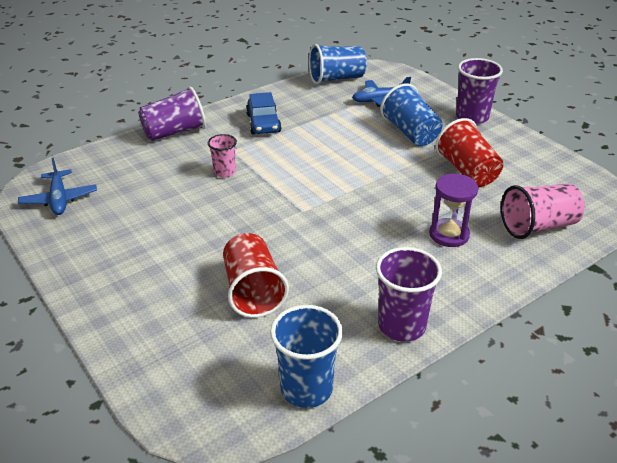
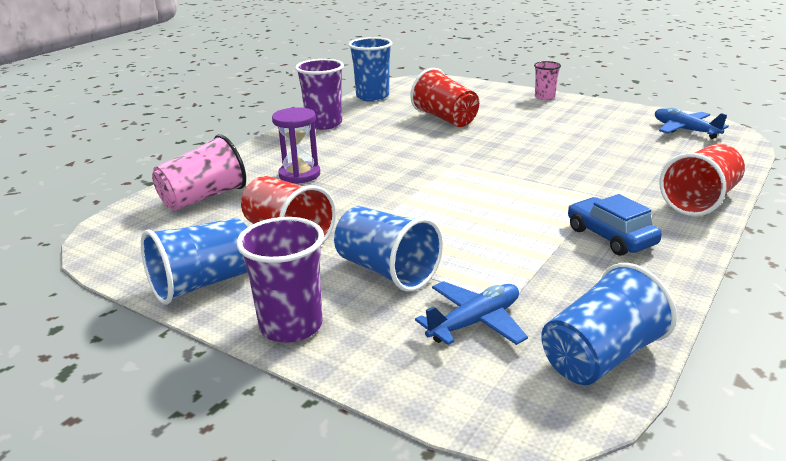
camera: 160 degrees right, 10 degrees down
purple cup [138,86,206,141] -> red cup [659,144,745,216]
pink cup [208,134,237,178] -> pink cup moved to [534,61,561,100]
none -> blue cup [141,218,248,305]

